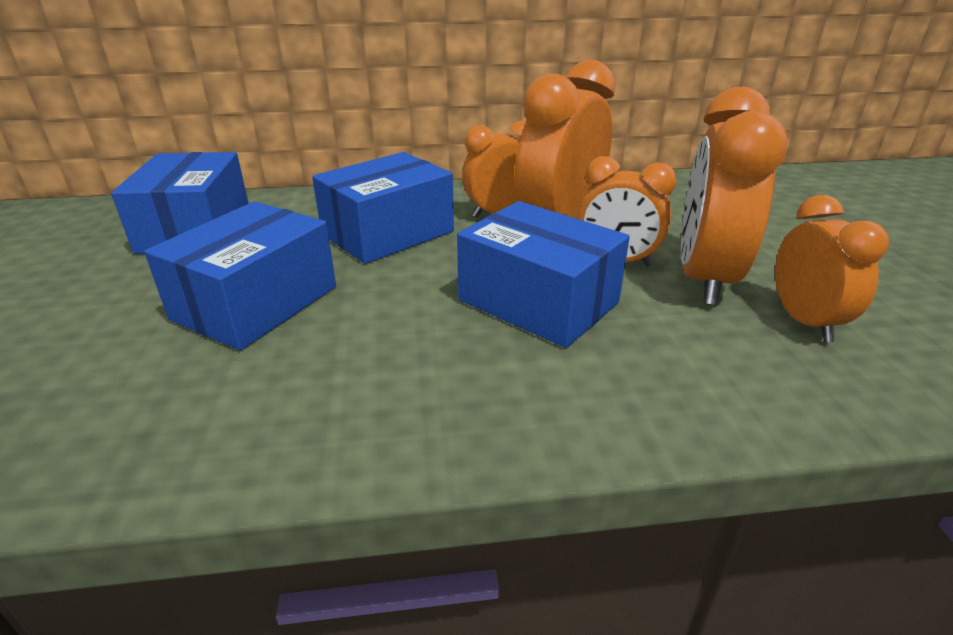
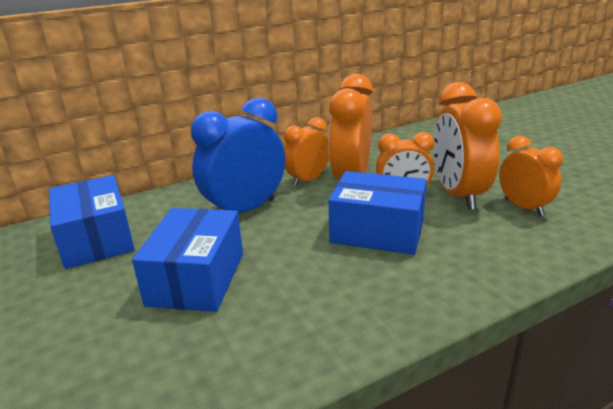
camera: 20 degrees left, 5 degrees down
blue box [312,152,454,264] -> blue clock [191,97,285,213]

